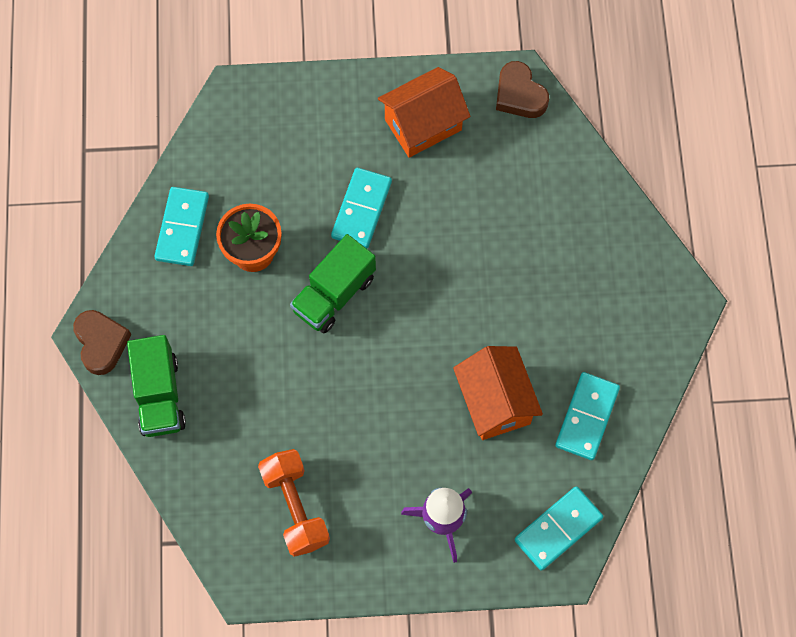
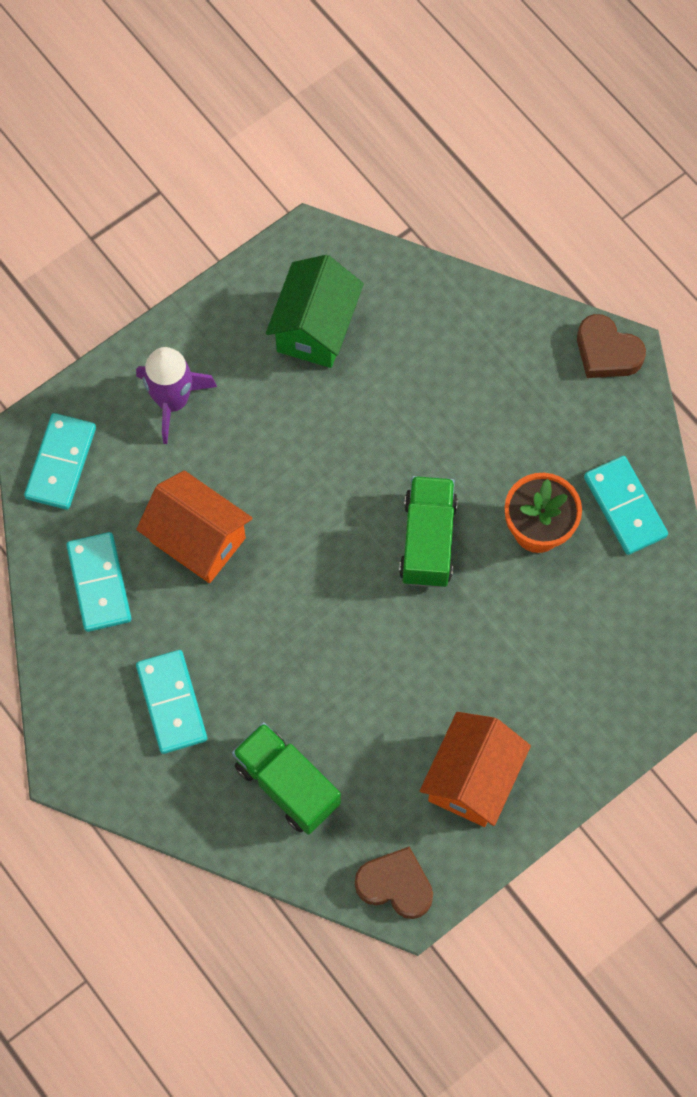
camera: 145 degrees right, 0 degrees up
green truck [127,335,186,437] -> green truck moved to [232,722,341,835]
orange dumbbell [258,449,330,557] -> green house [266,255,364,368]
turquoise domino [331,168,392,249] -> turquoise domino moved to [136,650,207,754]

